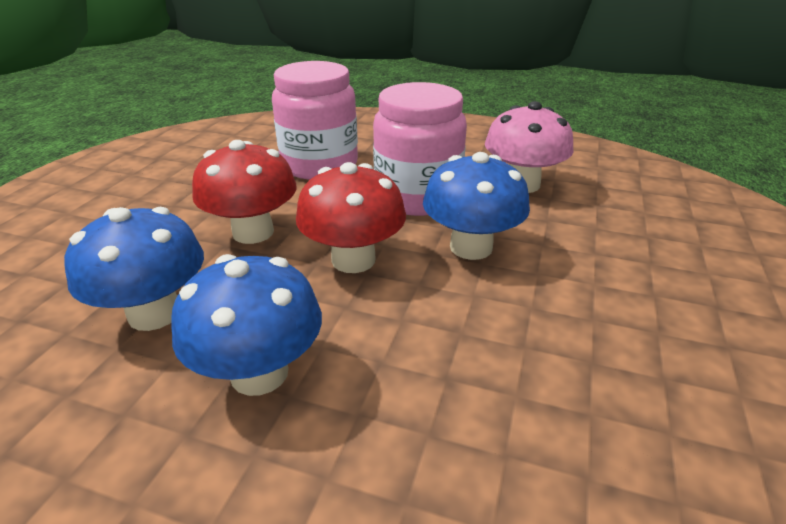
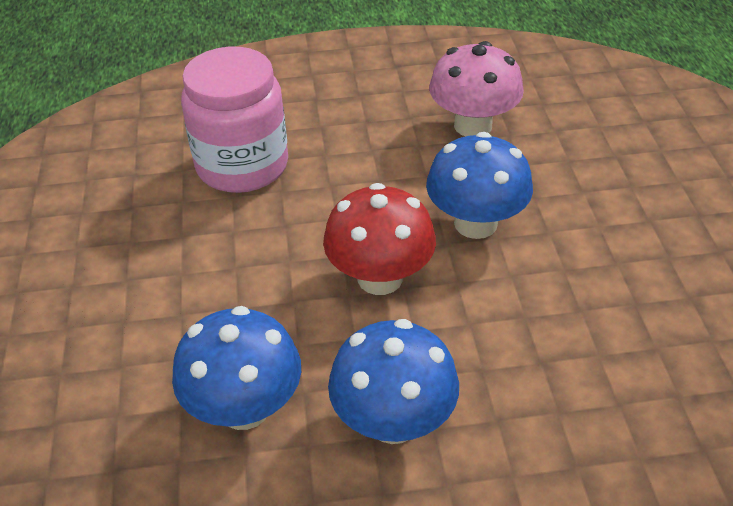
camera: 25 degrees left, 10 degrees up
red mushroom [192,140,297,244] -> none
pink jar [373,82,467,216] -> none

